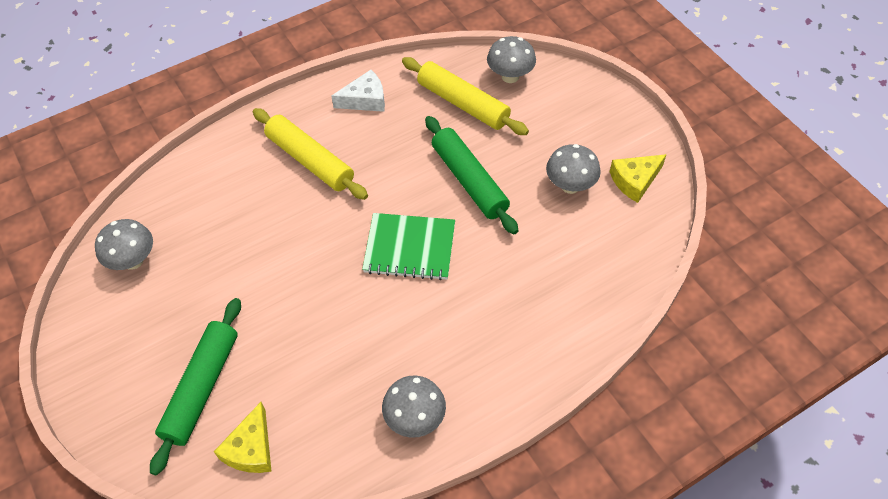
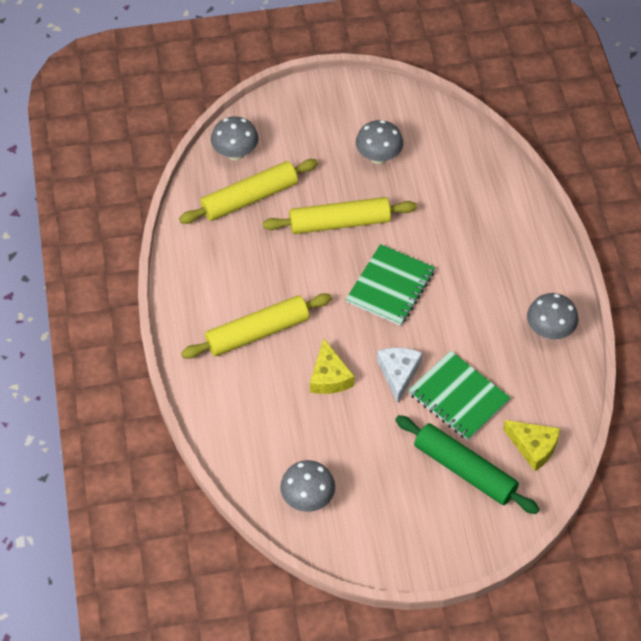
camera: 70 degrees left, 0 degrees up
white cheese [332,70,385,112] -> white cheese moved to [377,348,422,403]
green rolling pin [425,116,518,234] -> yellow rolling pin [263,197,417,234]
yellow cheese [610,154,667,203] -> yellow cheese moved to [310,339,355,394]
none -> green notebook [408,351,511,440]

